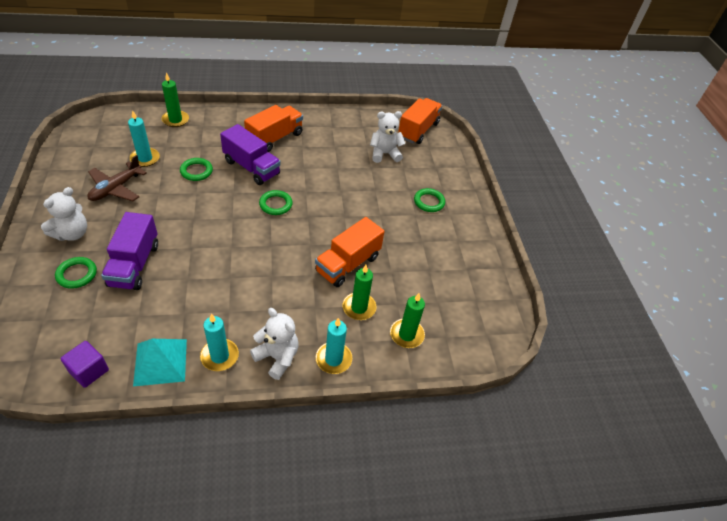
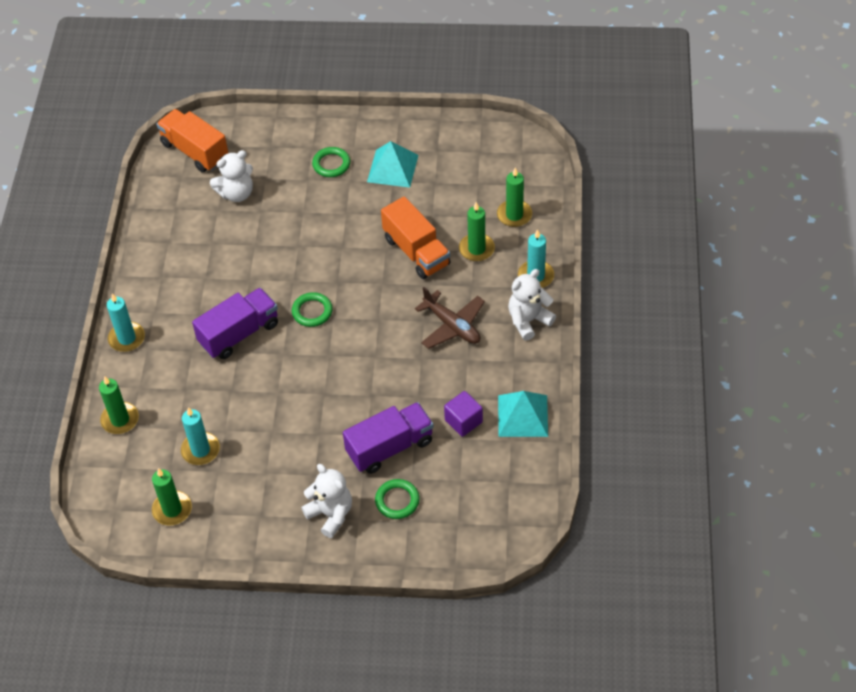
camera: 70 degrees left, 5 degrees up
purple cube [60,341,109,388] -> purple cube moved to [444,391,483,437]
brown plane [87,155,147,201] -> brown plane moved to [415,287,485,349]
purple truck [101,212,158,290] -> purple truck turned 45 degrees counterclockwise [343,402,434,474]
green ring [180,158,213,181] -> none
turquoise candle [200,314,239,371] -> turquoise candle moved to [107,293,145,352]
orange truck [244,105,303,152] -> none
white teddy bear [370,111,405,163] -> white teddy bear turned 120 degrees counterclockwise [210,150,253,202]
none -> green candle [152,468,192,525]
none -> turquoise pyramid [367,141,419,188]

